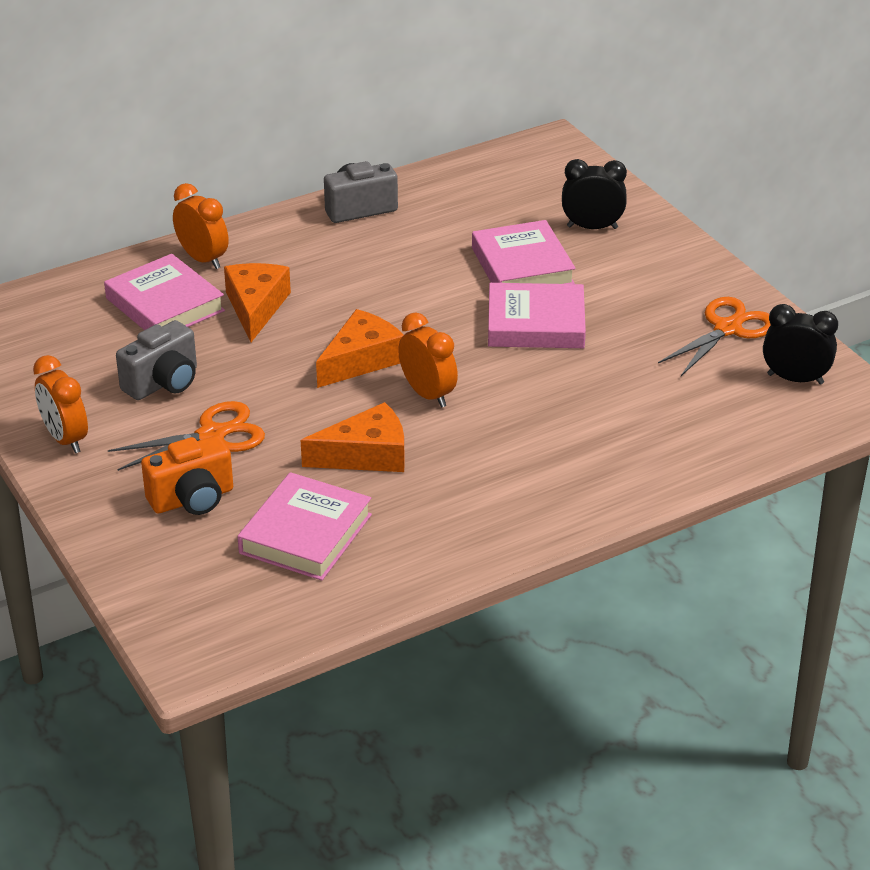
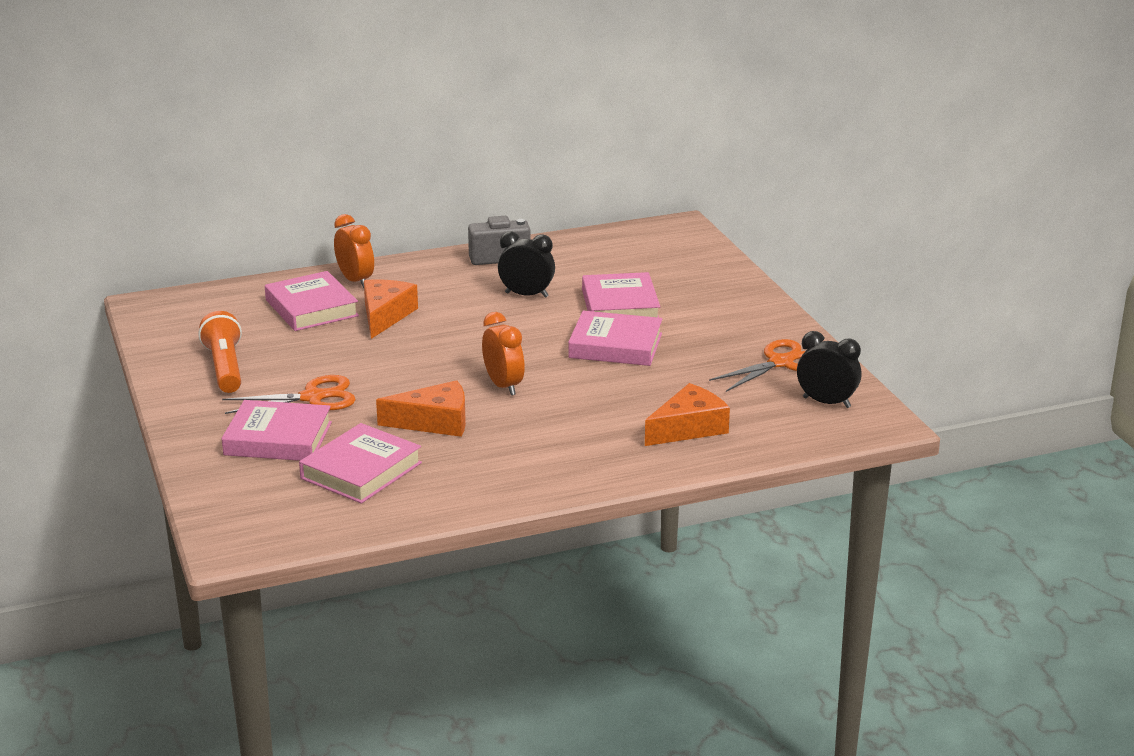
camera: 10 degrees right, 10 degrees down
orange clock [33,355,88,453] -> none
grey camera [116,320,197,400] -> none
orange camera [141,436,233,515] -> pink book [222,400,332,461]
orange cheese [316,309,404,388] -> orange cheese moved to [645,383,730,446]
black clock [562,159,627,229] -> black clock moved to [498,231,555,298]
none -> orange flashlight [198,311,242,393]

